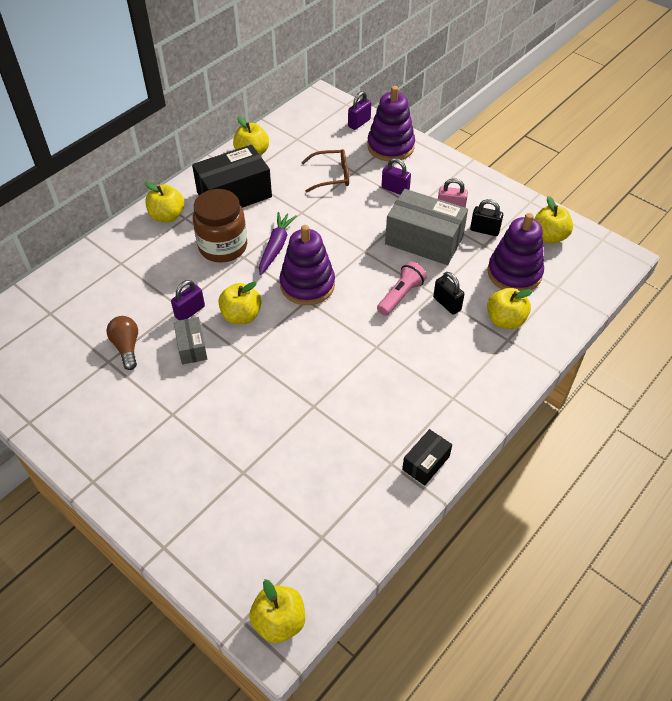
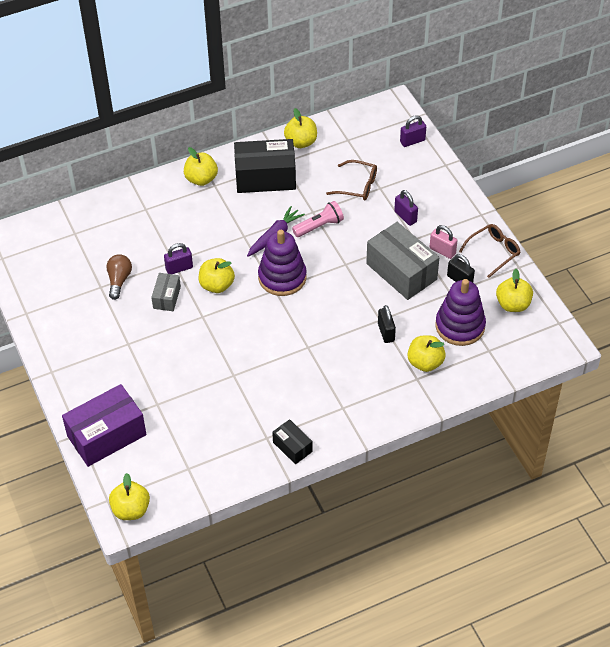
camera: 25 degrees right, 0 degrees up
brown jar [193,189,247,263] -> none
purple stacking toy [367,86,415,162] -> none
pink flashlight [377,261,427,316] -> pink flashlight moved to [292,201,344,237]
black box [402,429,452,486] -> black box turned 75 degrees clockwise [272,419,313,464]
none -> purple box [62,384,147,467]
none -> brown glasses [459,224,520,278]

